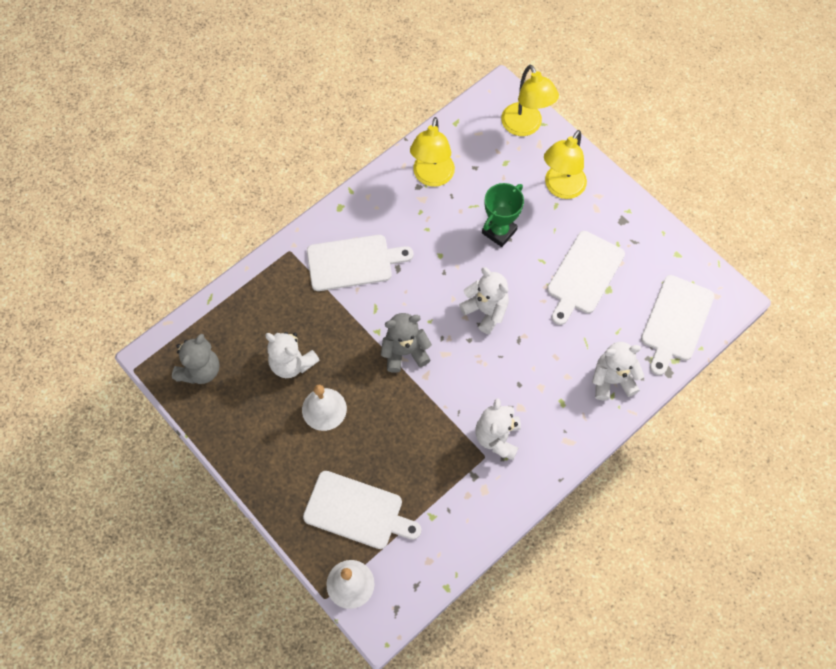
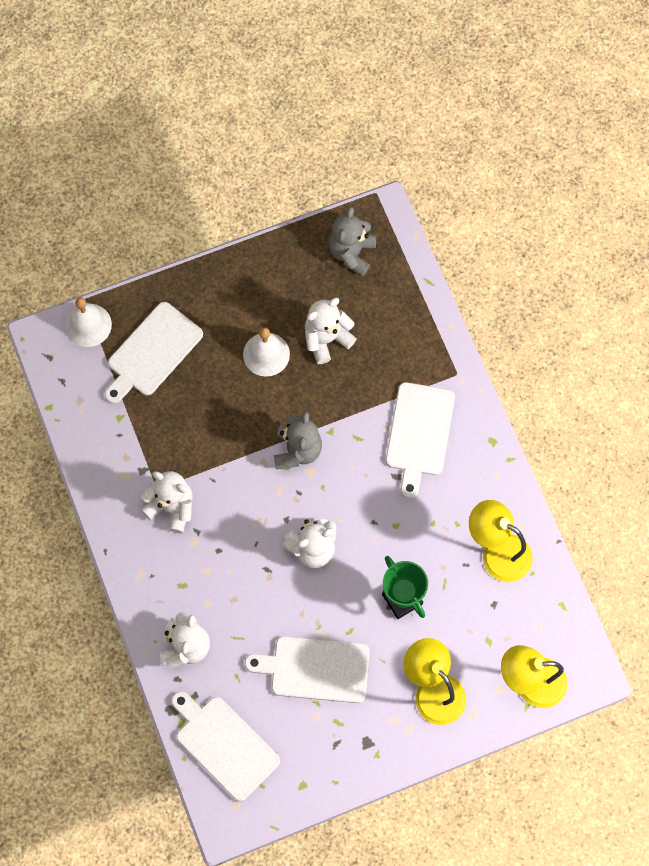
camera: 110 degrees right, 5 degrees up
grey teddy bear [172,334,220,384] -> grey teddy bear turned 60 degrees clockwise [329,207,376,276]
white cutting board [547,231,625,325] -> white cutting board turned 45 degrees counterclockwise [245,636,370,703]

